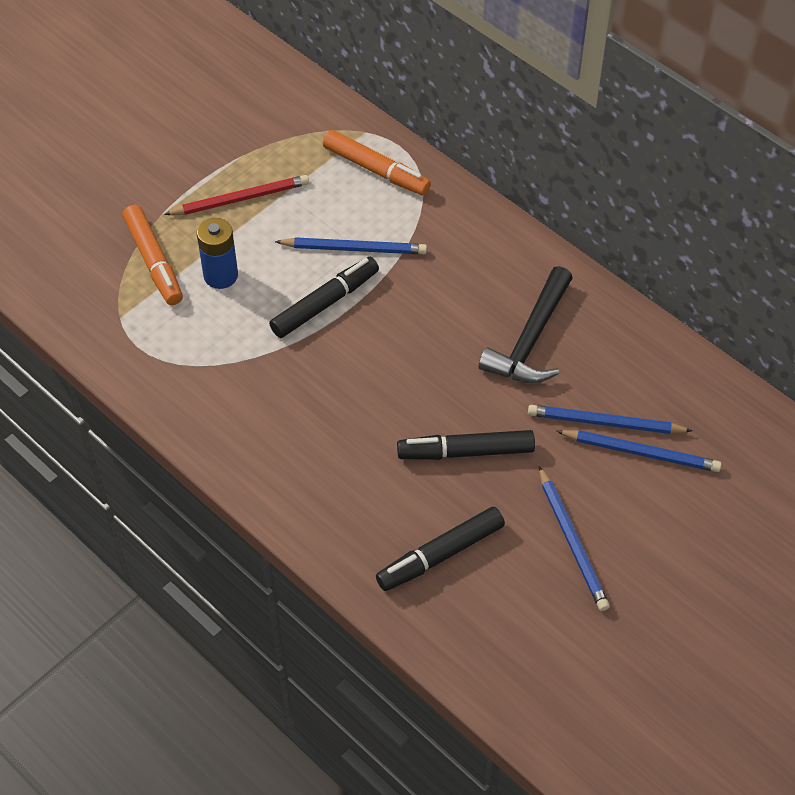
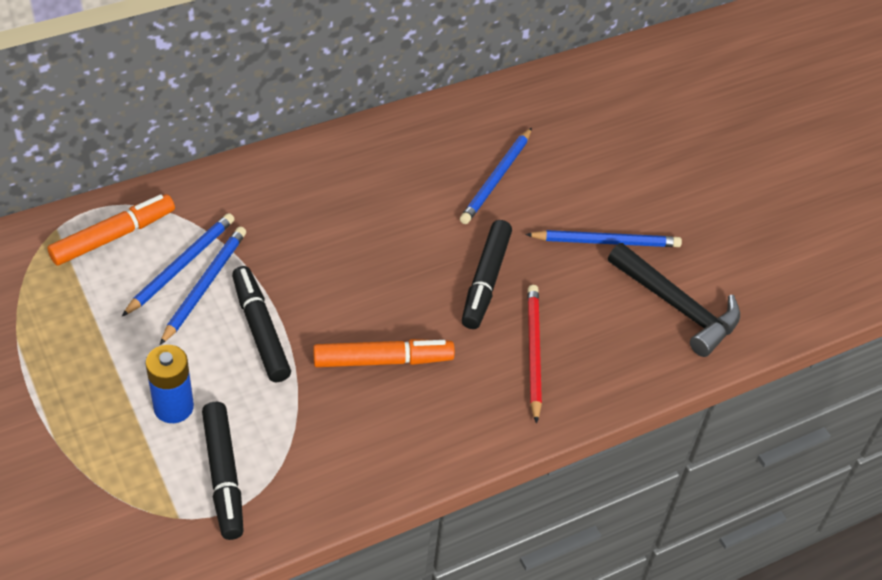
camera: 75 degrees left, 5 degrees down
orange marker [123,205,183,305] -> orange marker moved to [313,339,455,367]
red pencil [164,175,309,215] -> red pencil moved to [528,285,542,424]
black marker [376,507,505,591] -> black marker moved to [202,402,244,540]
black hammer [479,266,573,383] -> black hammer moved to [608,243,740,357]
blue pencil [556,430,722,472] -> blue pencil moved to [121,213,235,317]

